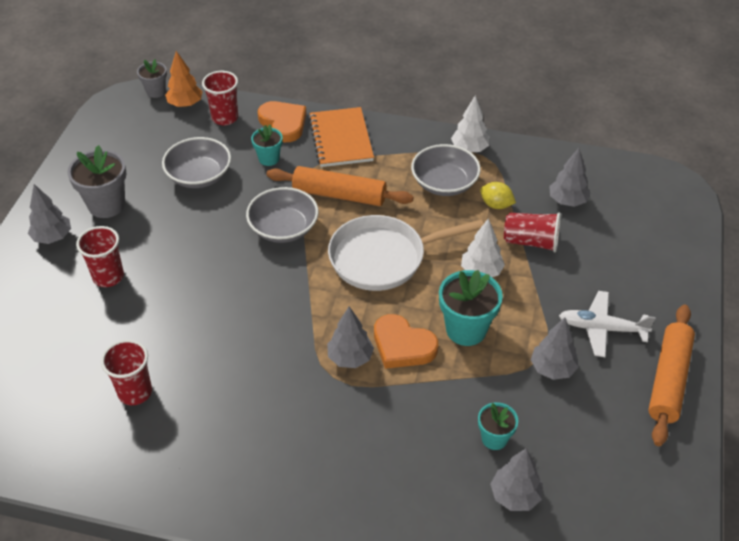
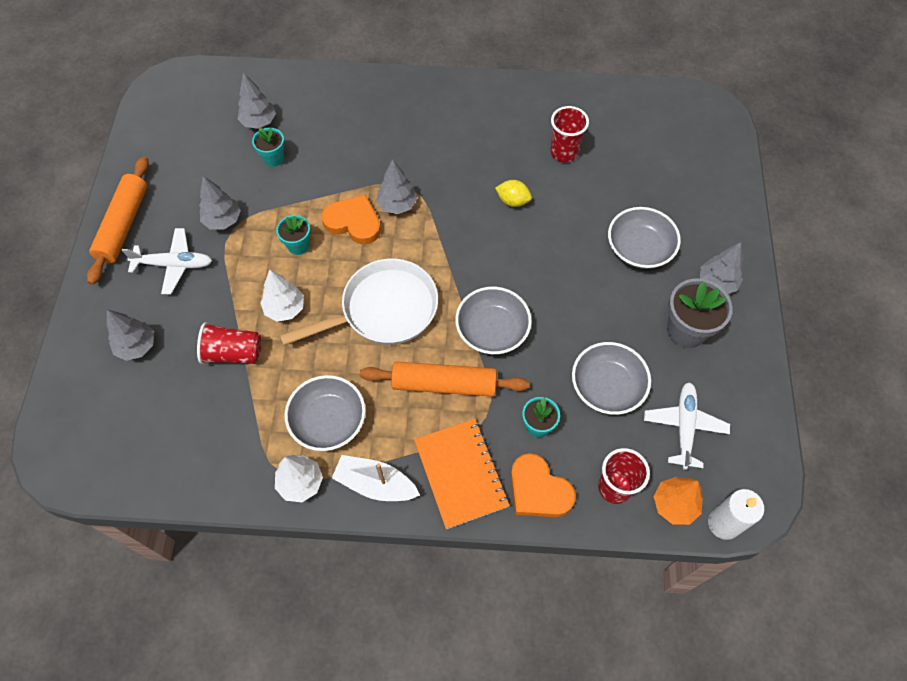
camera: 170 degrees right, 15 degrees up
red cup [76,226,124,287] -> grey bowl [608,207,681,269]
grey flower pot [137,59,167,98] -> white candle [708,489,764,540]
turquoise flower pot [439,270,503,346] -> turquoise flower pot [276,215,311,255], size x0.59
yellow lemon [480,182,516,209] -> yellow lemon moved to [495,180,532,207]
grey tree [549,148,590,207] -> grey tree moved to [107,310,154,361]
none -> white boat [332,455,420,501]
none -> white plane [644,382,730,470]

